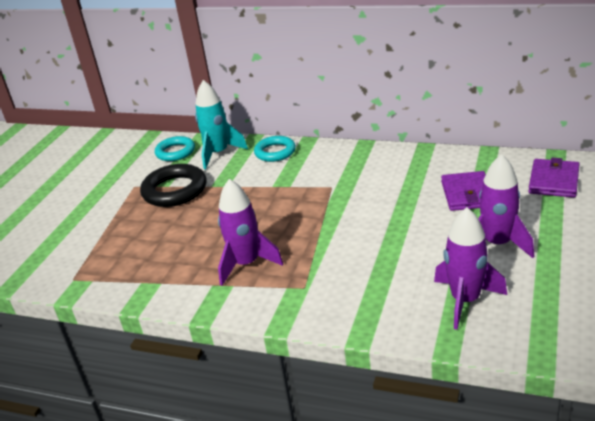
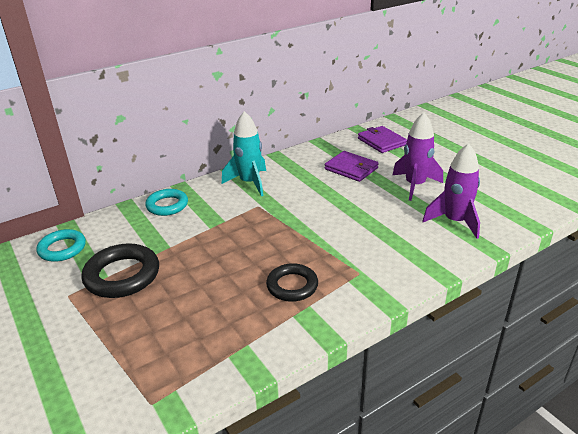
camera: 55 degrees left, 0 degrees up
turquoise rocket [195,80,248,169] -> turquoise rocket moved to [222,111,266,196]
purple rocket [218,179,283,286] -> black ring [266,263,318,302]

